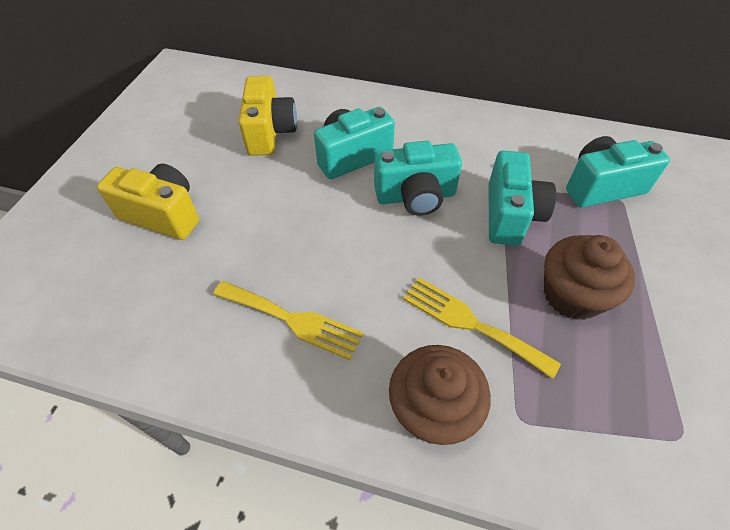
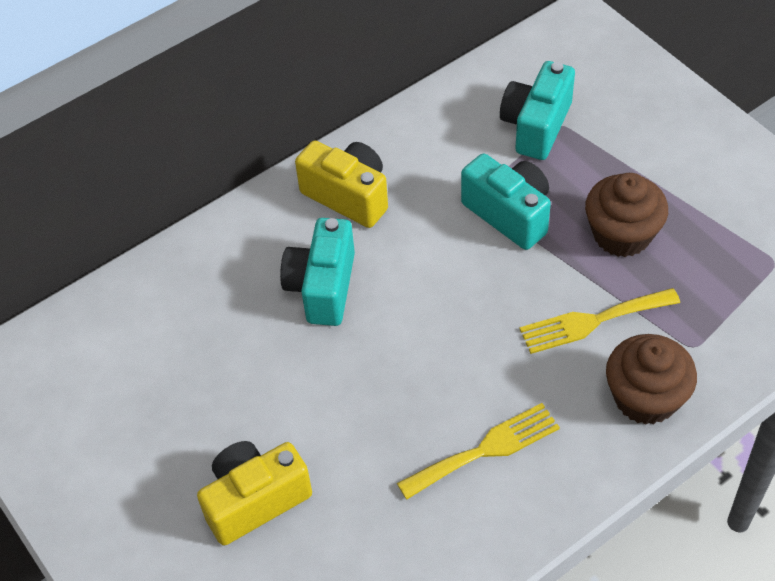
camera: 50 degrees left, 0 degrees up
yellow camera [239,76,297,156] -> yellow camera moved to [295,140,388,228]
turquoise camera [374,141,462,216] -> none

